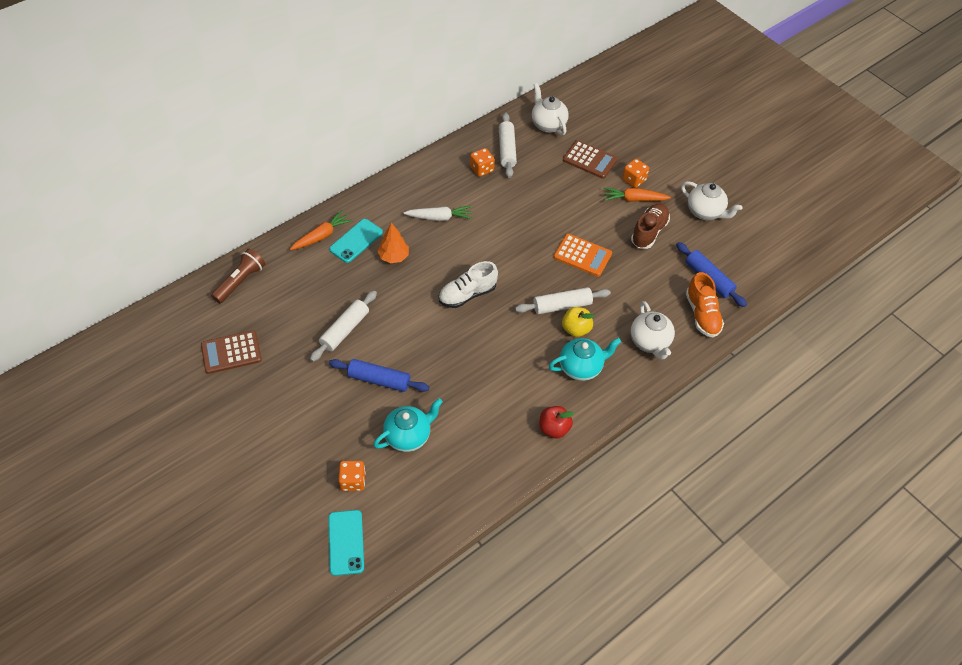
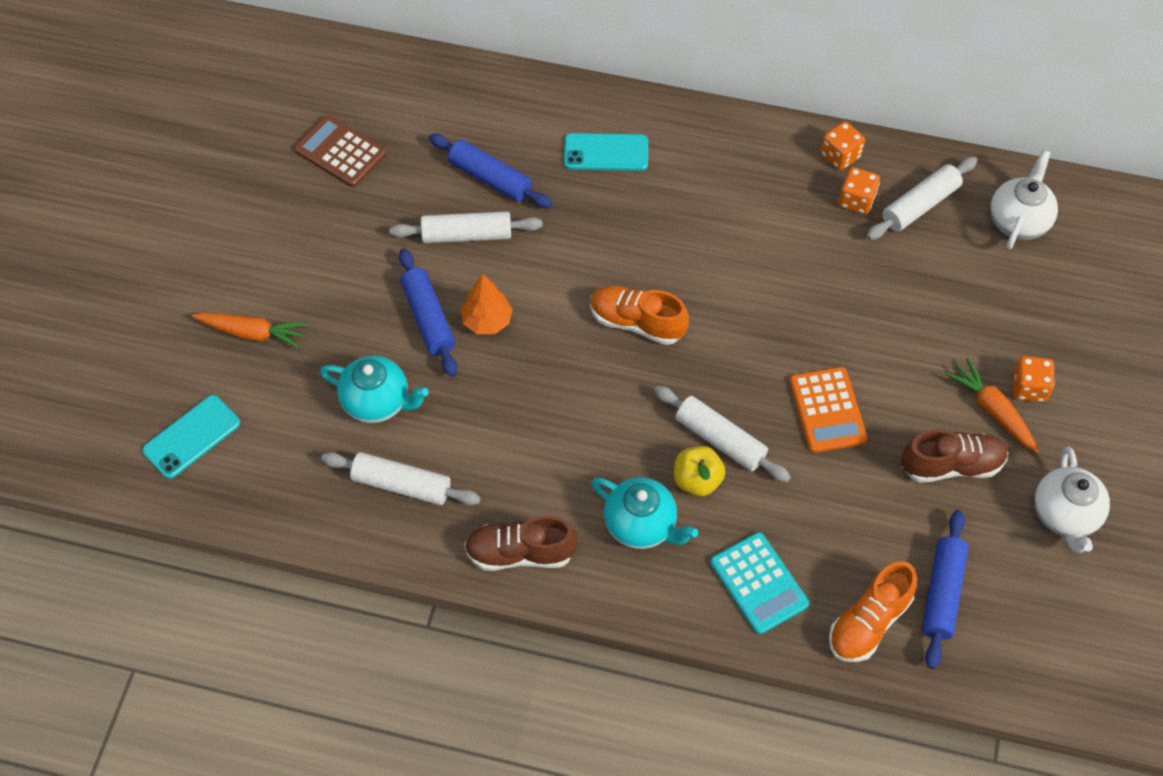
camera: 55 degrees right, 5 degrees up
brown flashlight [211,249,265,303] -> none
orange carrot [290,210,353,250] -> orange carrot moved to [192,312,308,349]
orange dice [339,461,365,491] -> orange dice moved to [820,121,865,170]
orange tree [377,223,409,263] -> orange tree moved to [461,274,513,334]
white carrot [403,206,472,221] -> none
white shoe [439,261,498,308] -> orange shoe [590,286,689,345]
red apple [540,406,574,438] -> brown shoe [464,516,578,571]
brown calculator [563,140,618,179] -> none
white teapot [631,301,675,360] -> turquoise calculator [710,532,809,635]
none -> white rolling pin [321,452,481,505]
none -> blue rolling pin [429,133,552,208]

